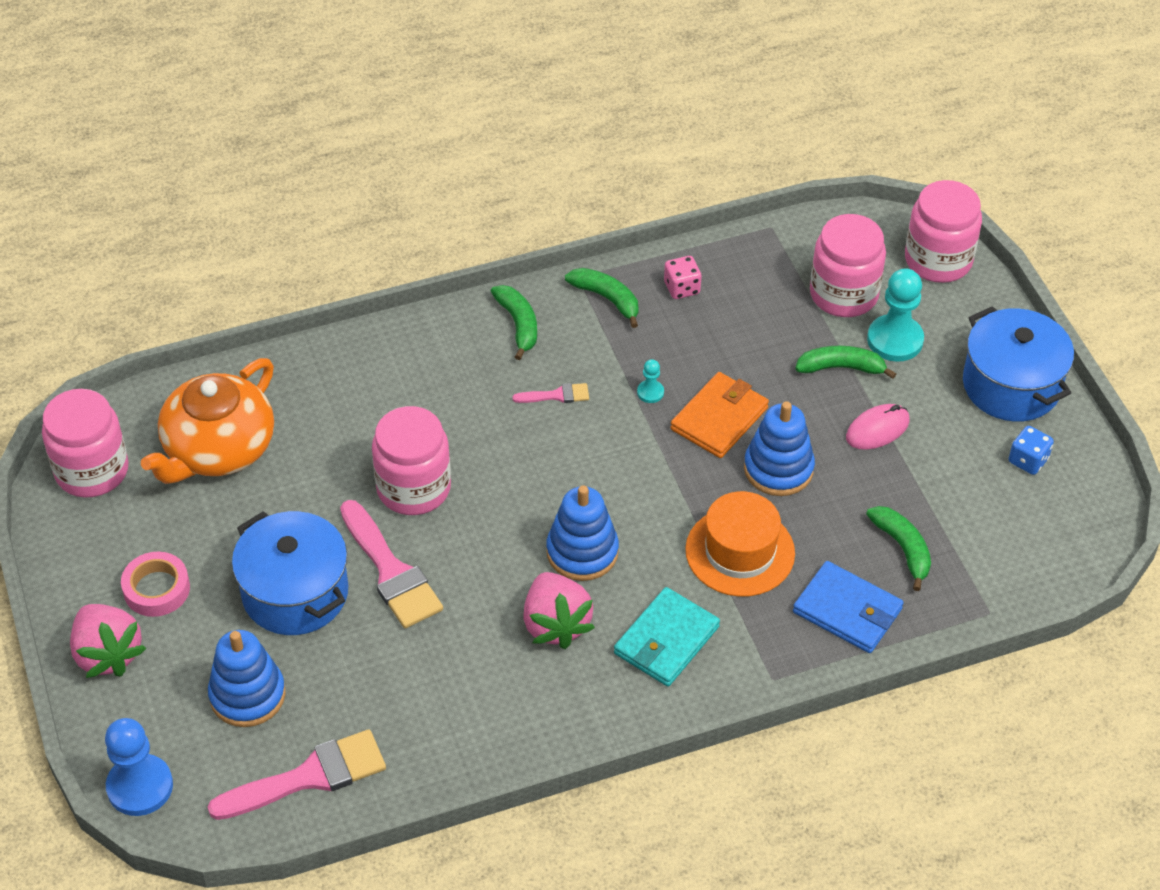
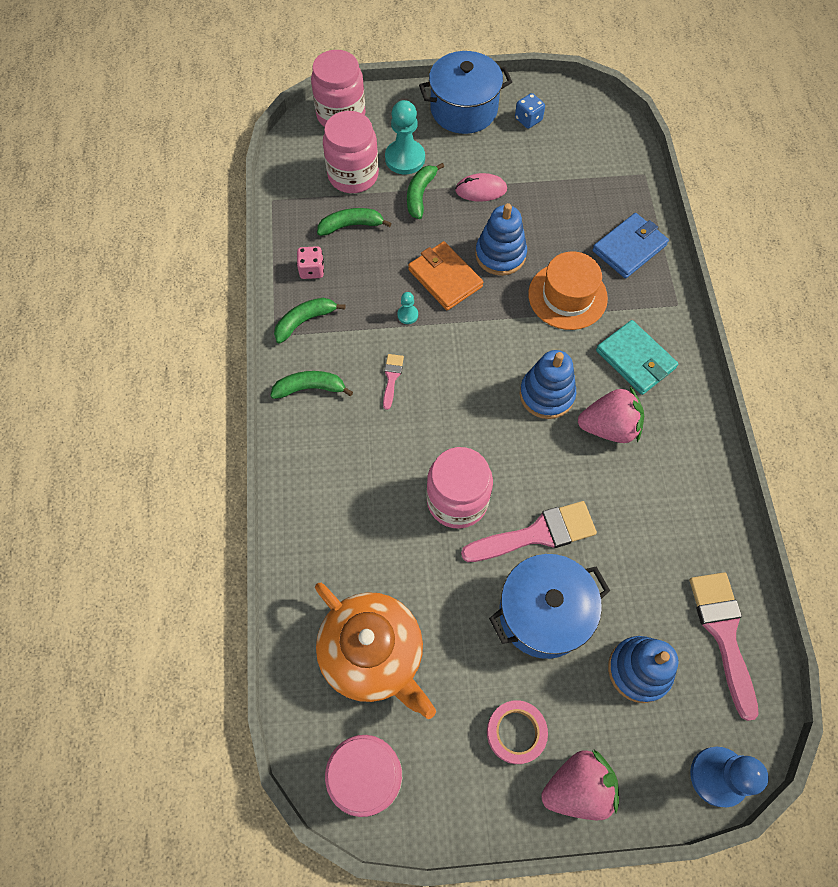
camera: 75 degrees left, 15 degrees up
pink mouse [846,404,910,450] -> pink mouse turned 75 degrees counterclockwise [455,173,507,201]
green banana [866,506,931,591] -> green banana moved to [317,208,391,236]

